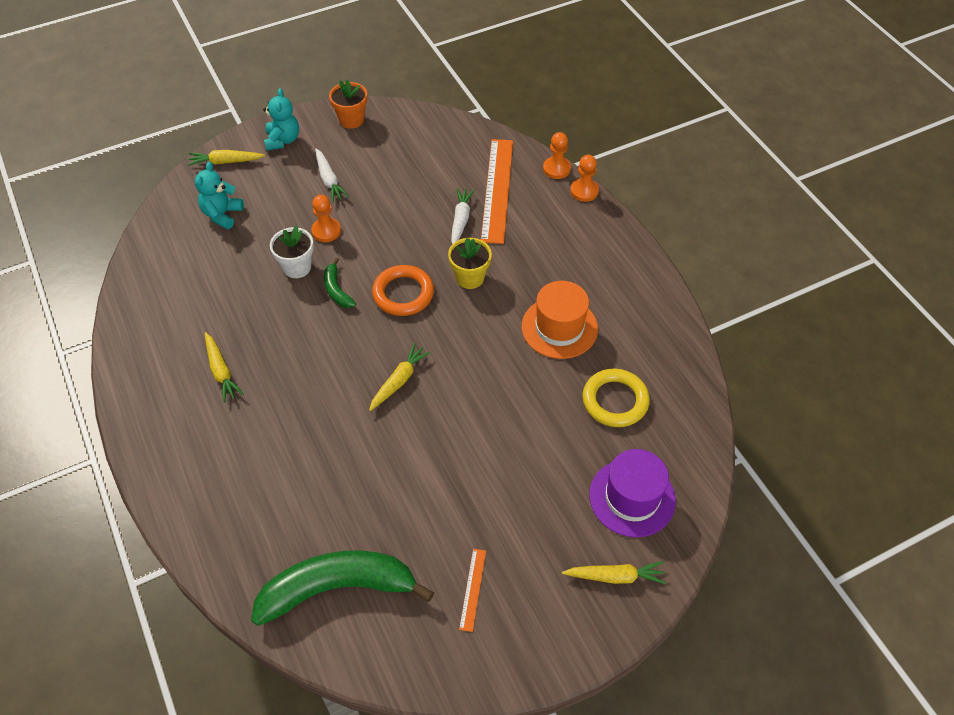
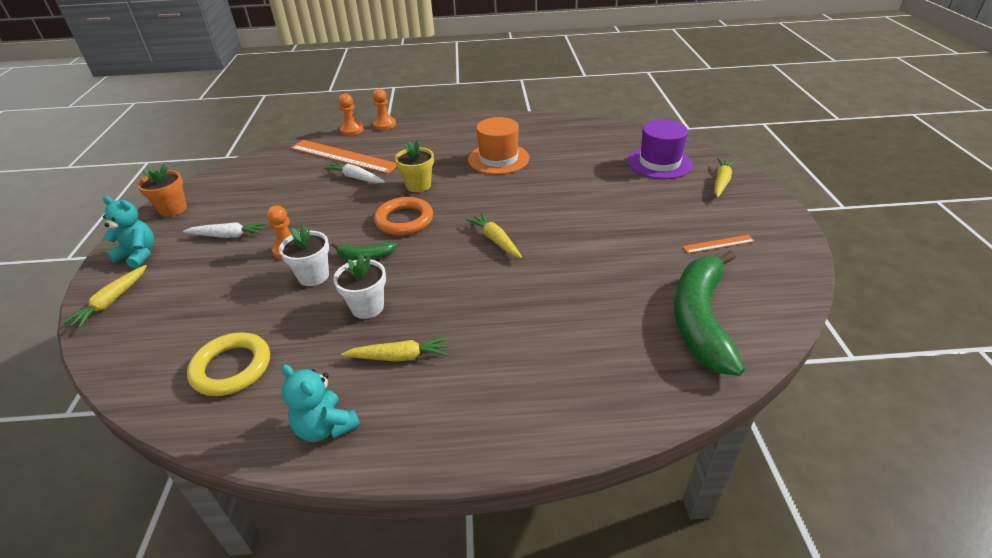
camera: 65 degrees left, 15 degrees down
turquoise teddy bear [195,162,244,229] -> turquoise teddy bear moved to [281,364,360,442]
orange ruler [459,549,486,632] -> orange ruler turned 45 degrees counterclockwise [682,235,755,253]
yellow ring [582,368,650,427] -> yellow ring moved to [187,332,270,396]
none -> white flower pot [333,254,386,319]

